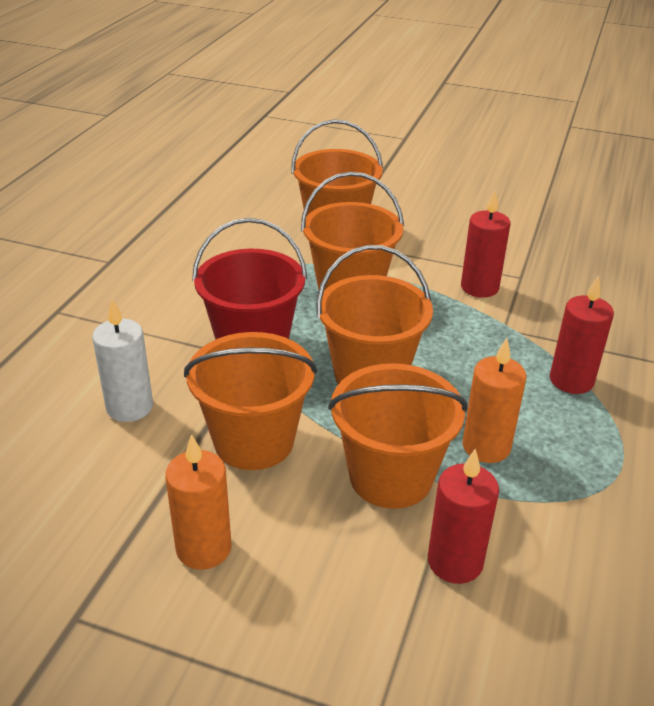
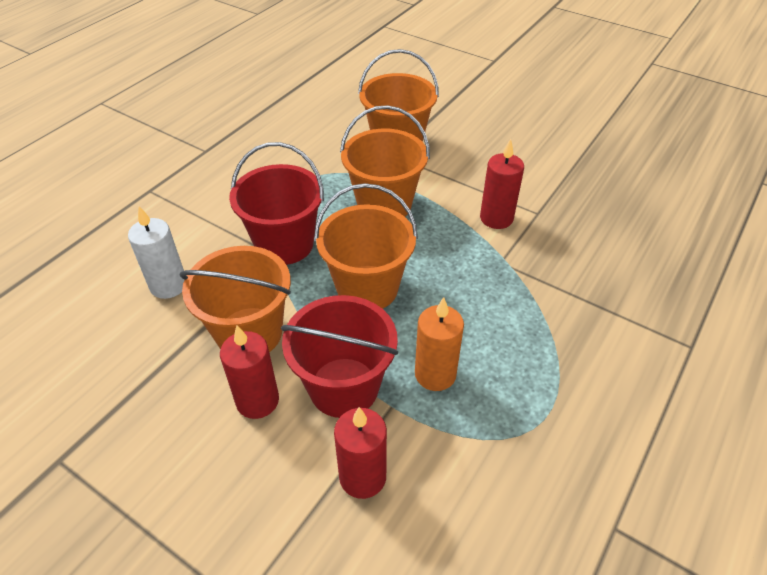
camera: 15 degrees right, 10 degrees up
orange candle [165,434,232,570] -> none
orange bucket [328,363,468,509] -> red bucket [281,295,398,418]
red candle [550,275,614,394] -> red candle moved to [220,325,279,419]

